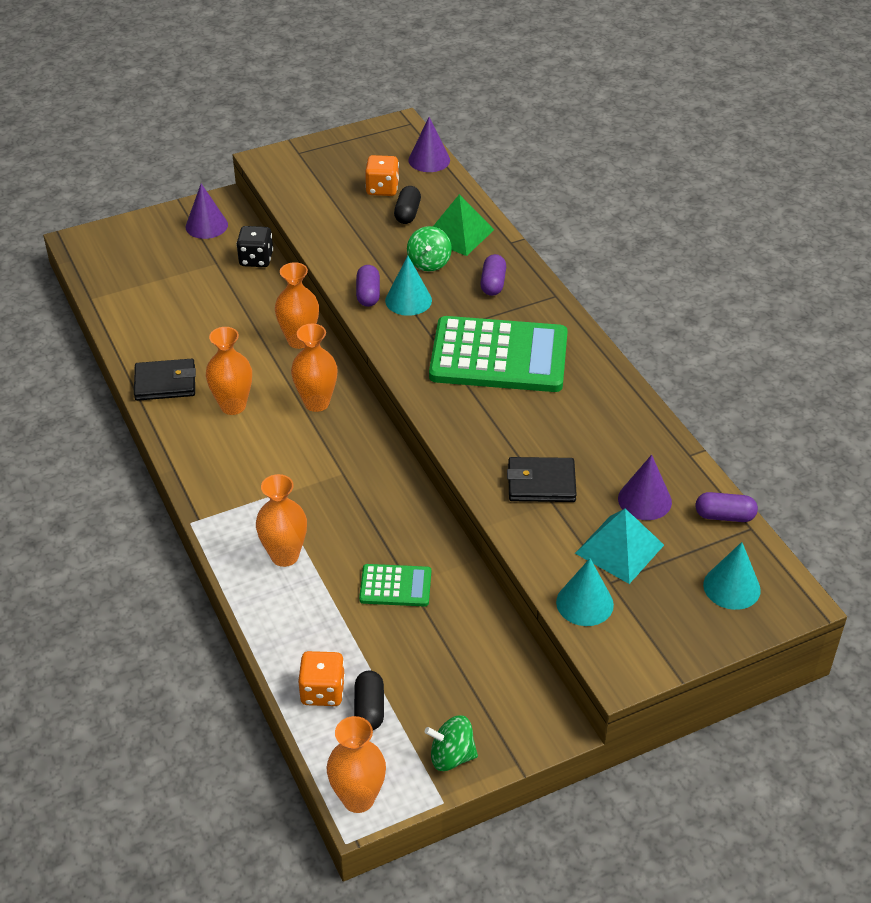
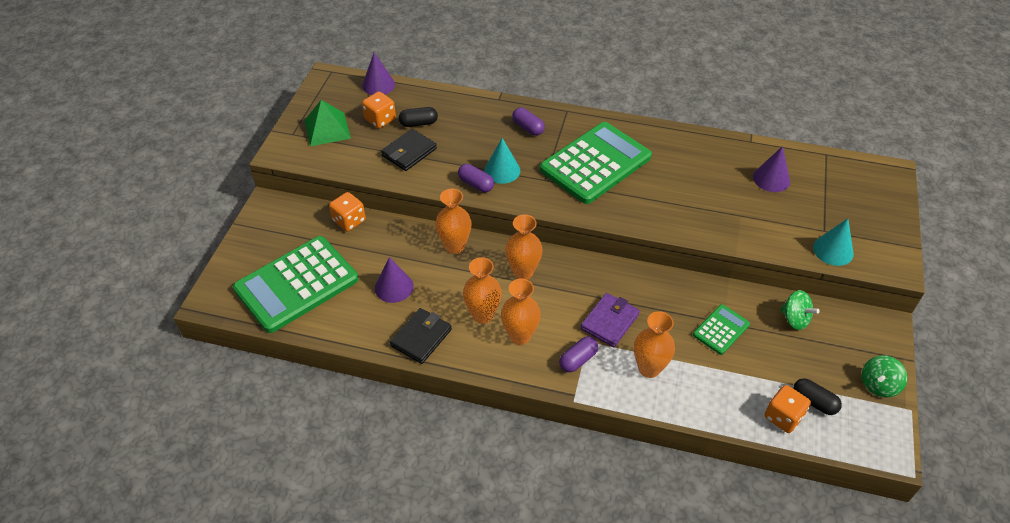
camera: 50 degrees left, 5 degrees up
purple cone [186,184,228,239] -> purple cone moved to [375,257,414,303]
black dice [236,226,273,267] -> orange dice [329,192,366,232]
orange vase [327,716,386,813] -> orange vase moved to [501,278,541,345]
black capsule [394,186,421,224] -> black capsule turned 60 degrees counterclockwise [399,107,438,127]
green spinning top [407,226,452,272] -> green spinning top moved to [780,290,819,330]
green pyramid [433,194,494,256] -> green pyramid moved to [304,100,351,146]
black wallet [507,457,577,502] -> black wallet moved to [381,129,437,171]
turquoise pyramid [575,509,664,584] -> none
purple capsule [695,492,758,522] -> purple capsule moved to [559,336,598,372]
turquoise cone [703,542,761,610] -> none
none -> green calculator [233,236,359,333]
none -> purple wallet [581,293,640,347]

